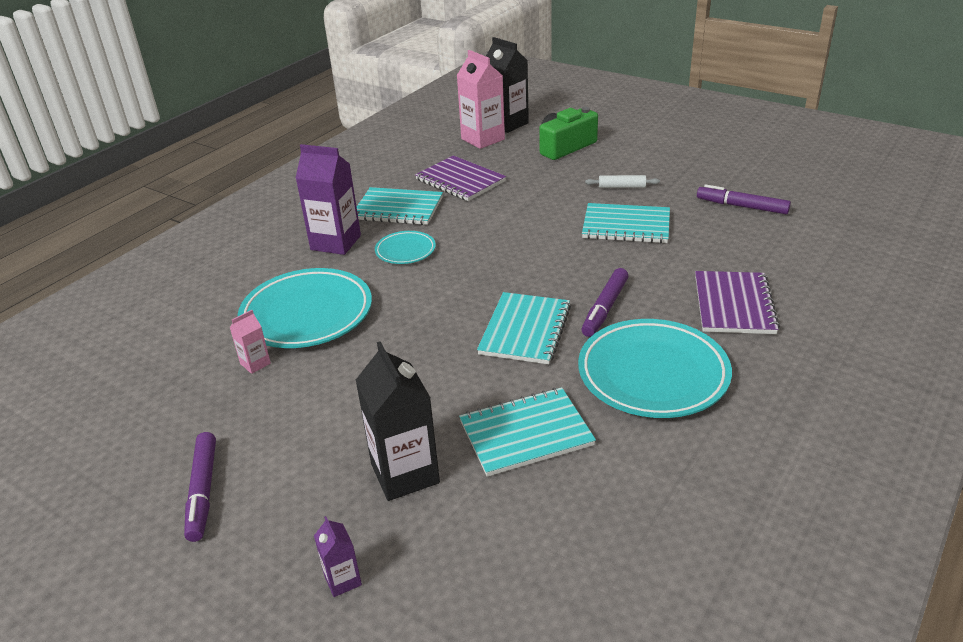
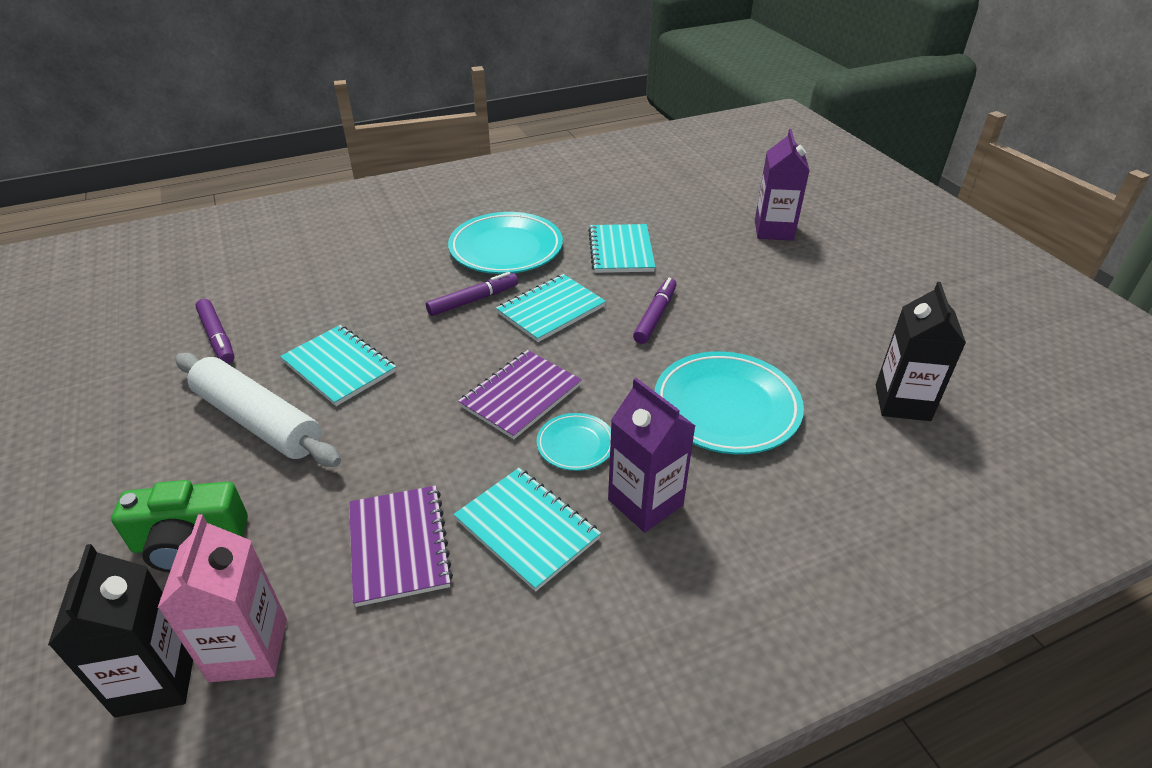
camera: 150 degrees left, 5 degrees up
purple marker [184,432,216,542] -> purple marker moved to [633,278,676,344]
pink carton [229,310,271,374] -> none
purple carton [314,516,362,597] -> purple carton [755,129,810,241], size x2.07
black carton [356,341,440,501] -> black carton moved to [876,282,966,421]
turquoise notebook [459,387,596,477] -> turquoise notebook turned 75 degrees clockwise [588,224,655,273]
white rolling pin [585,175,660,188] -> white rolling pin [175,353,341,467], size x2.50
purple notebook [695,271,780,334] -> purple notebook moved to [458,350,582,439]

